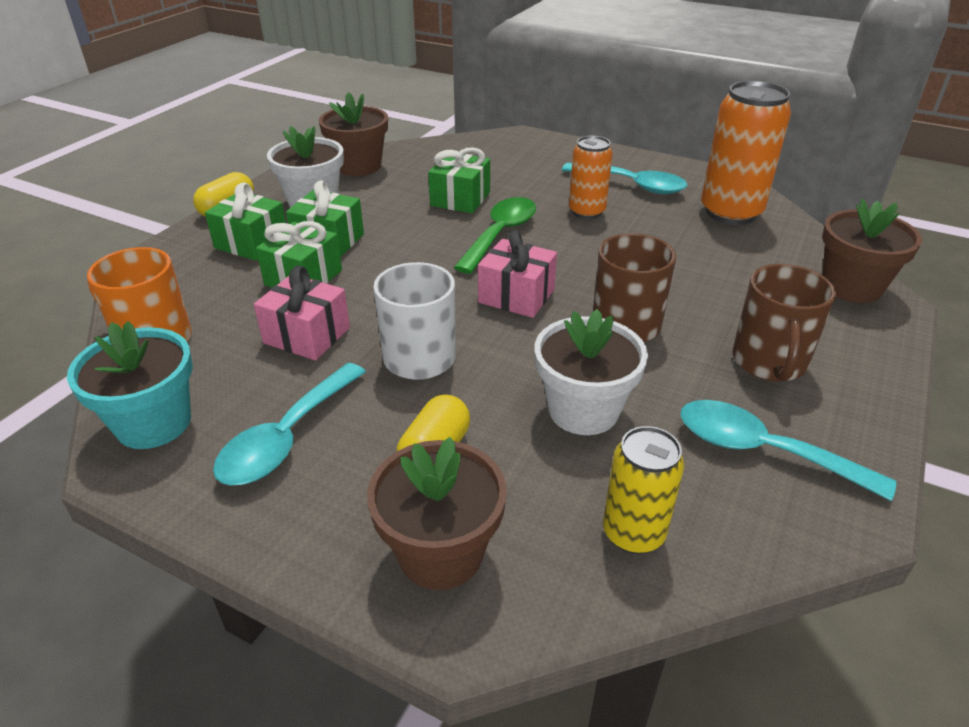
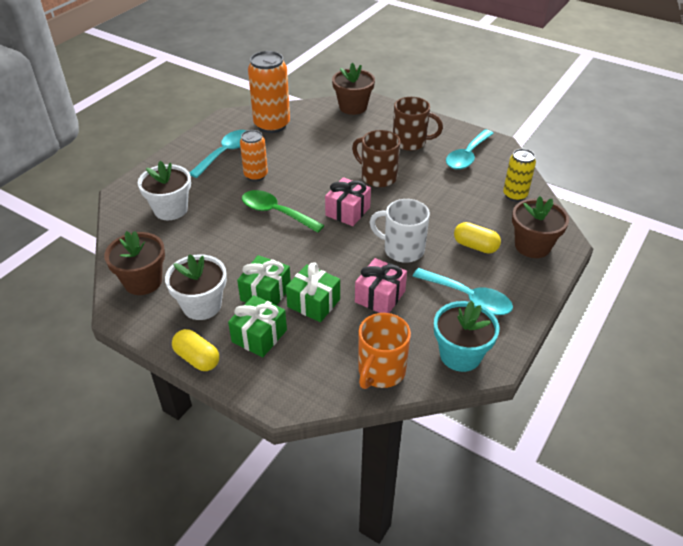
camera: 85 degrees left, 5 degrees up
green gift [428,147,490,213] -> none
white flower pot [535,309,648,435] -> white flower pot moved to [138,161,191,220]

